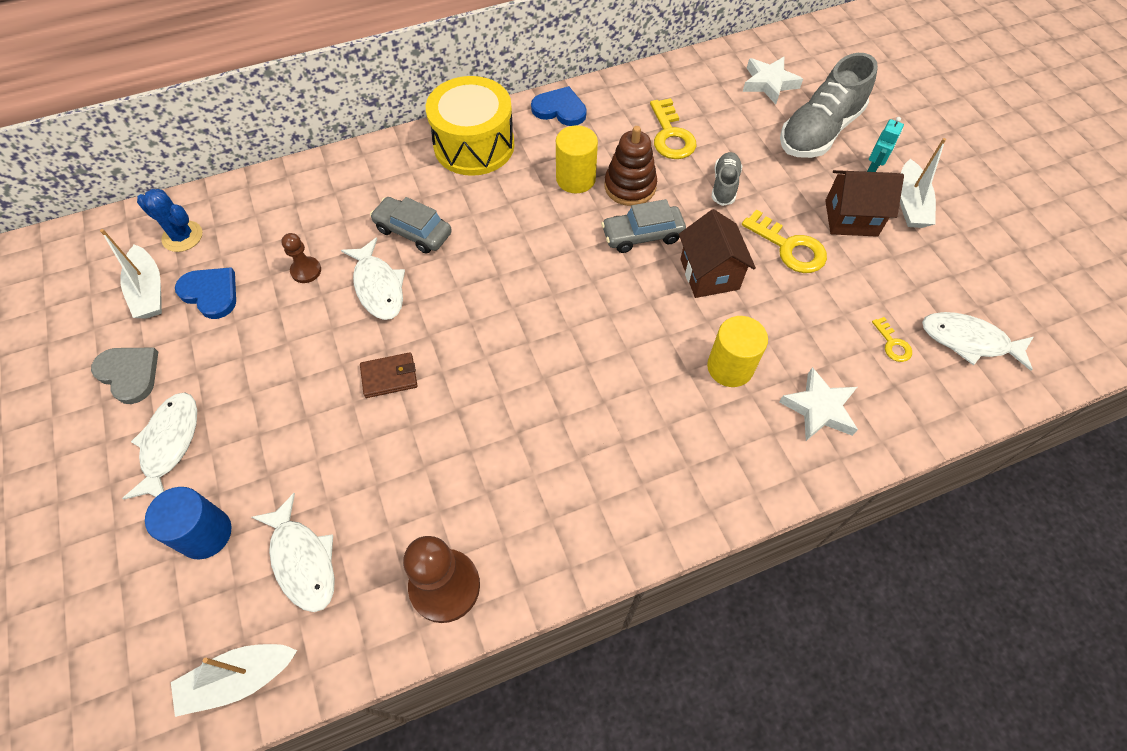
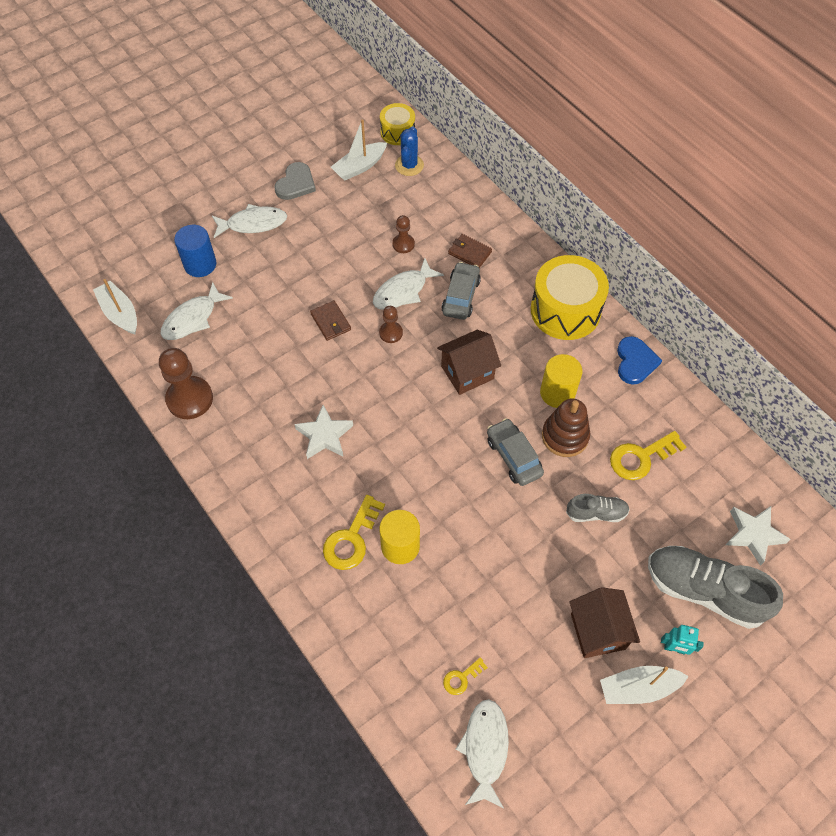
camera: 75 degrees right, 0 degrees up
blue heart [175,267,236,319] -> none
brown house [679,209,756,298] -> brown house moved to [437,330,501,395]
yellow key [742,209,827,273] -> yellow key moved to [323,495,385,570]
white star [779,367,858,441] -> white star moved to [295,405,353,459]
none -> brown pawn [379,306,403,343]
none -> yellow drum [380,103,415,145]
none -> brown wallet [448,234,492,268]

